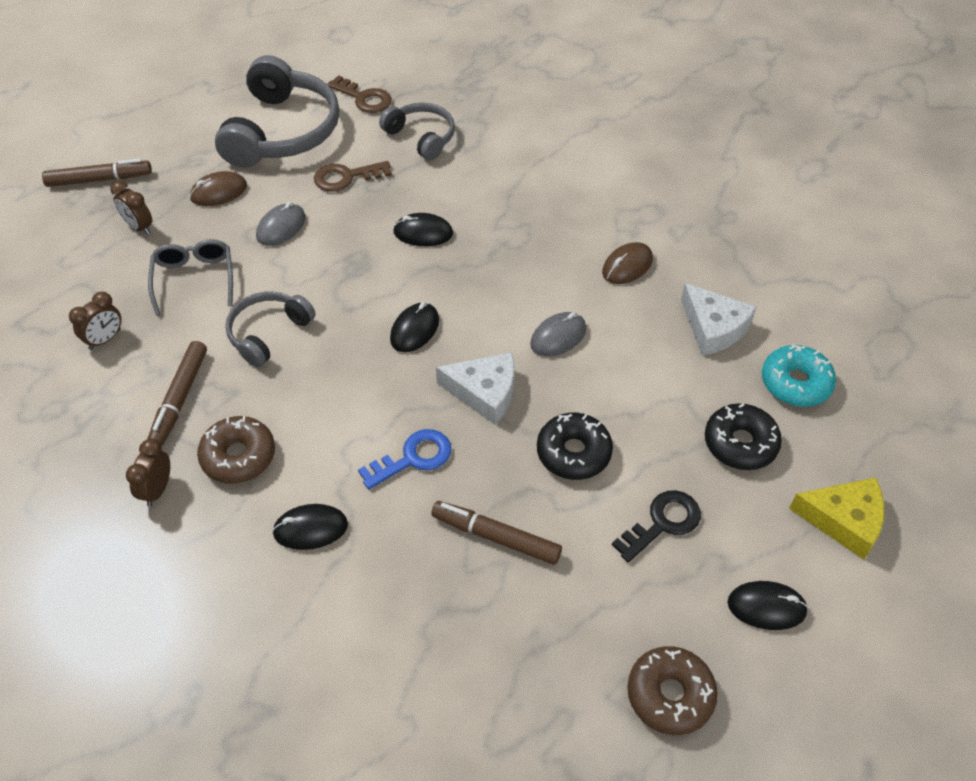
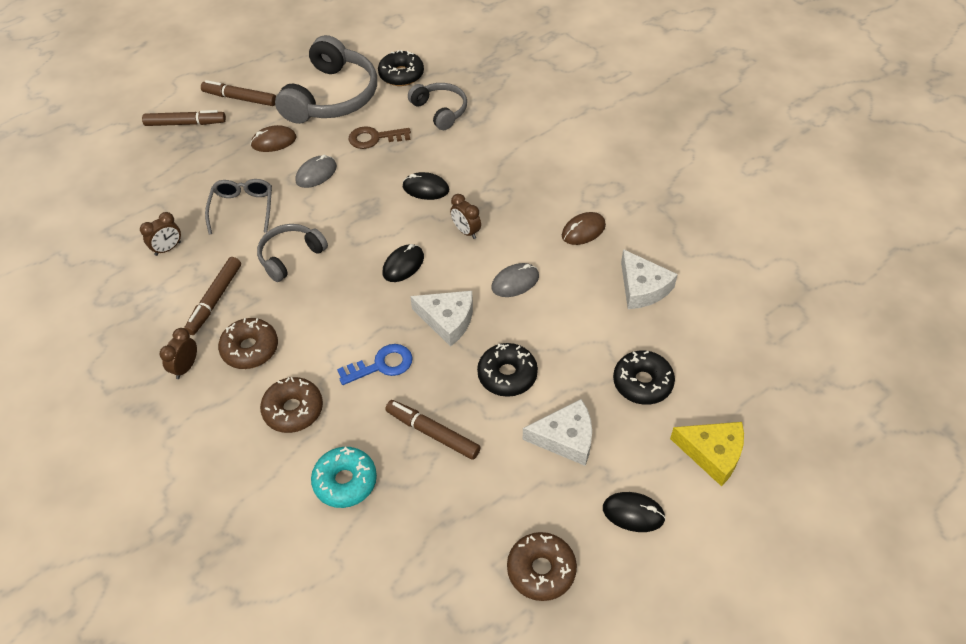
camera: 10 degrees right, 0 degrees up
brown clock [110,181,153,235] -> brown clock moved to [450,194,481,239]
black mouse [272,504,348,550] -> brown donut [260,377,323,433]
brown key [327,75,392,113] -> black donut [378,50,424,86]
black key [612,490,701,563] -> white cheese [523,399,592,466]
turquoise donut [762,344,836,407] -> turquoise donut moved to [311,447,377,508]
none -> brown marker [201,80,276,106]

